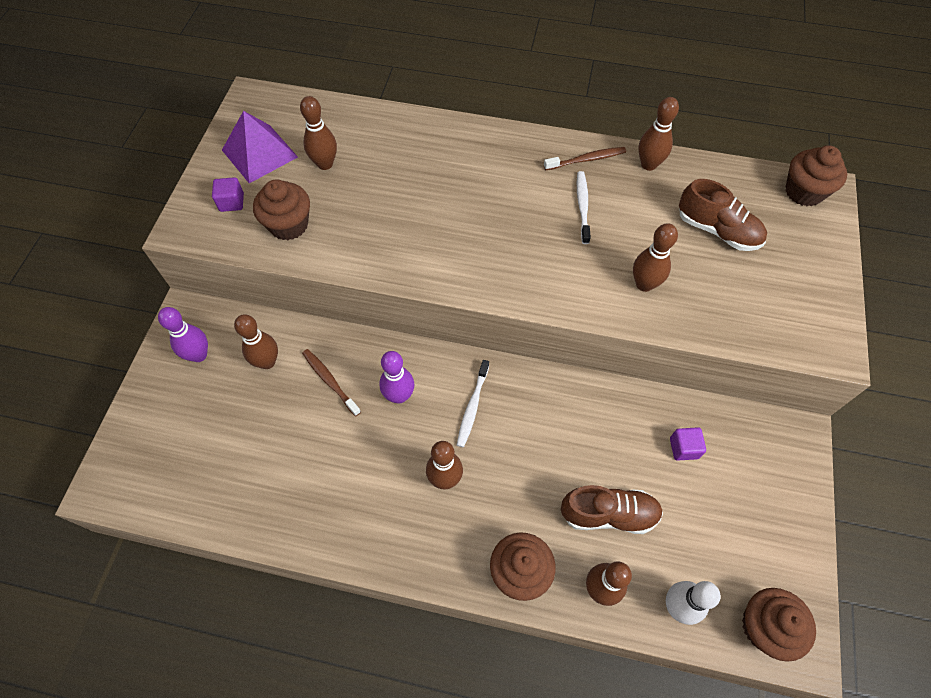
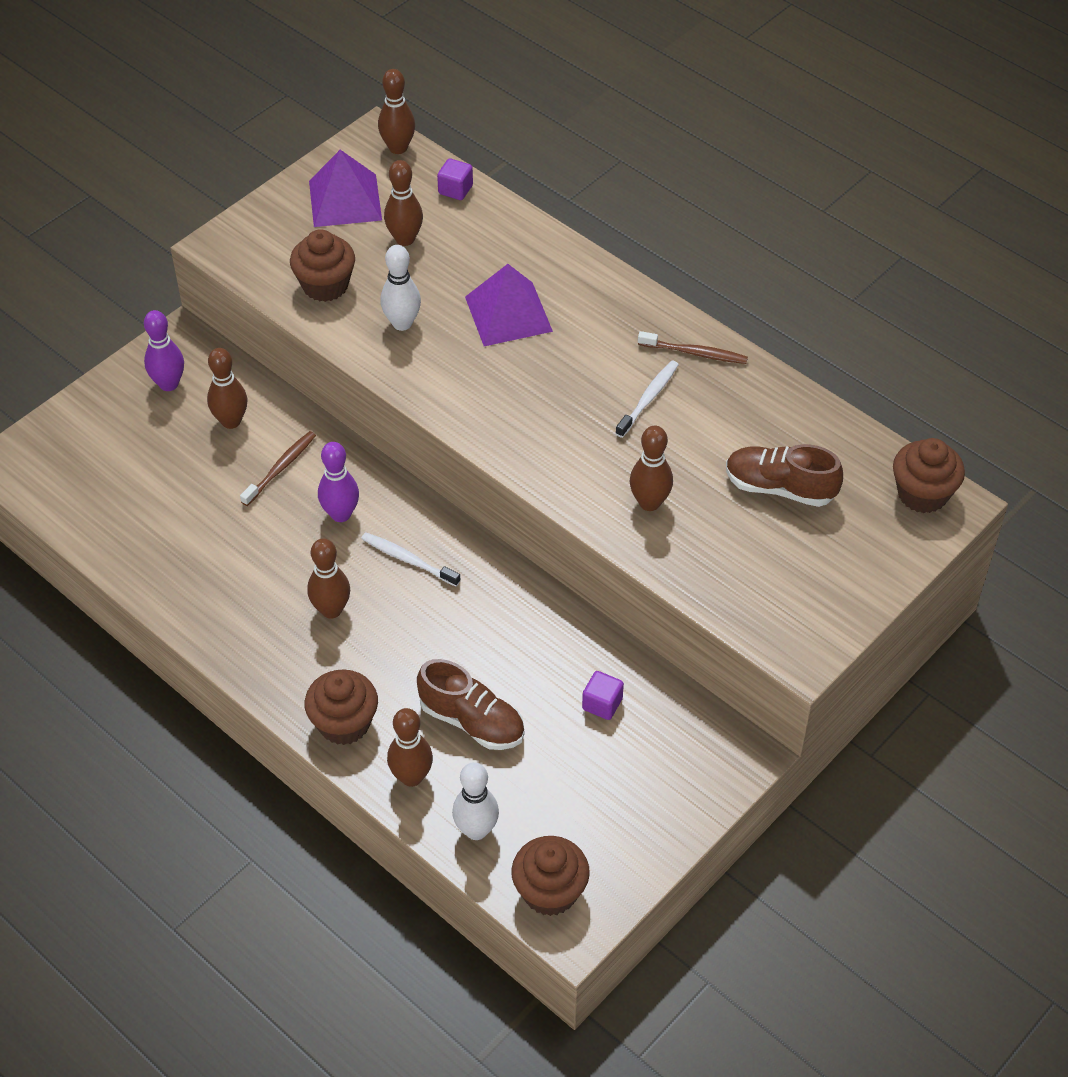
camera: 30 degrees right, 10 degrees down
purple cube [212,177,244,212] -> purple cube moved to [437,158,473,200]
brown toothbrush [302,349,361,416] -> brown toothbrush turned 45 degrees clockwise [240,431,316,506]
white toothbrush [457,360,489,447] -> white toothbrush turned 75 degrees clockwise [361,532,461,587]
brown bowling pin [638,97,679,171] -> brown bowling pin moved to [378,69,415,154]
brown shoe [679,179,767,251] -> brown shoe turned 135 degrees clockwise [726,444,843,507]
none -> white bowling pin [380,245,421,331]
none -> purple pyramid [465,264,553,346]

